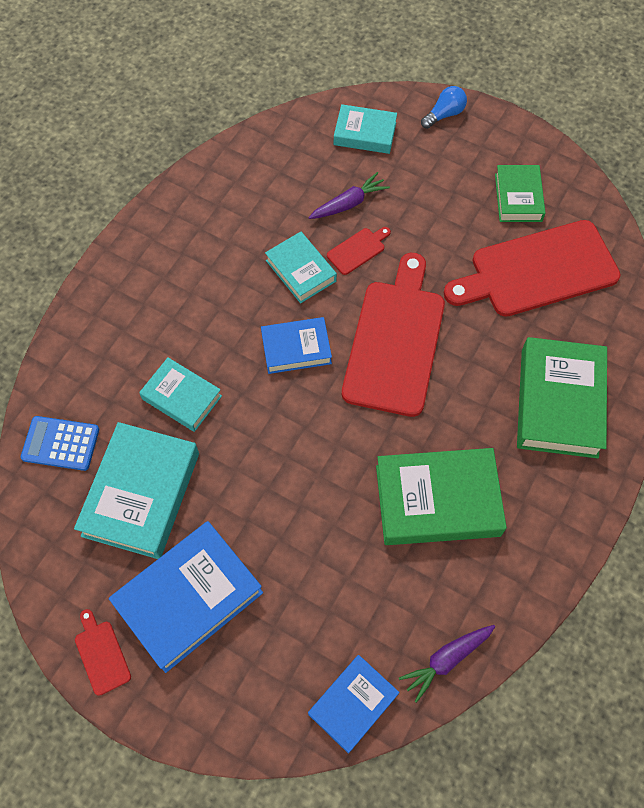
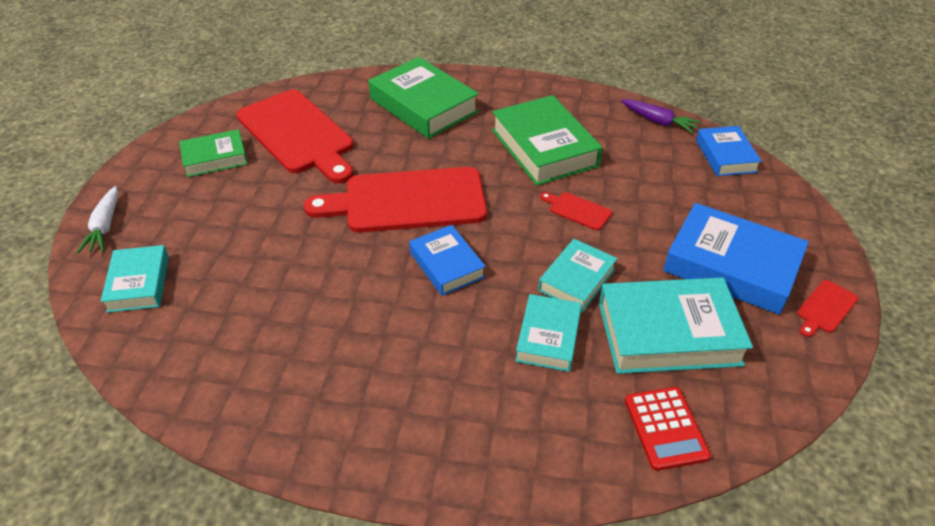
camera: 110 degrees left, 20 degrees down
blue calculator [21,416,99,471] -> red calculator [625,387,711,471]
turquoise book [265,232,337,303] -> turquoise book moved to [538,239,618,312]
purple carrot [308,172,390,219] -> none
blue book [308,655,400,754] -> blue book turned 60 degrees clockwise [696,126,762,176]
red cutting board [327,227,391,275] -> red cutting board moved to [540,192,612,230]
blue light bulb [421,86,467,129] -> white carrot [77,186,118,253]
green book [517,337,607,458] -> green book turned 60 degrees clockwise [368,57,479,139]

